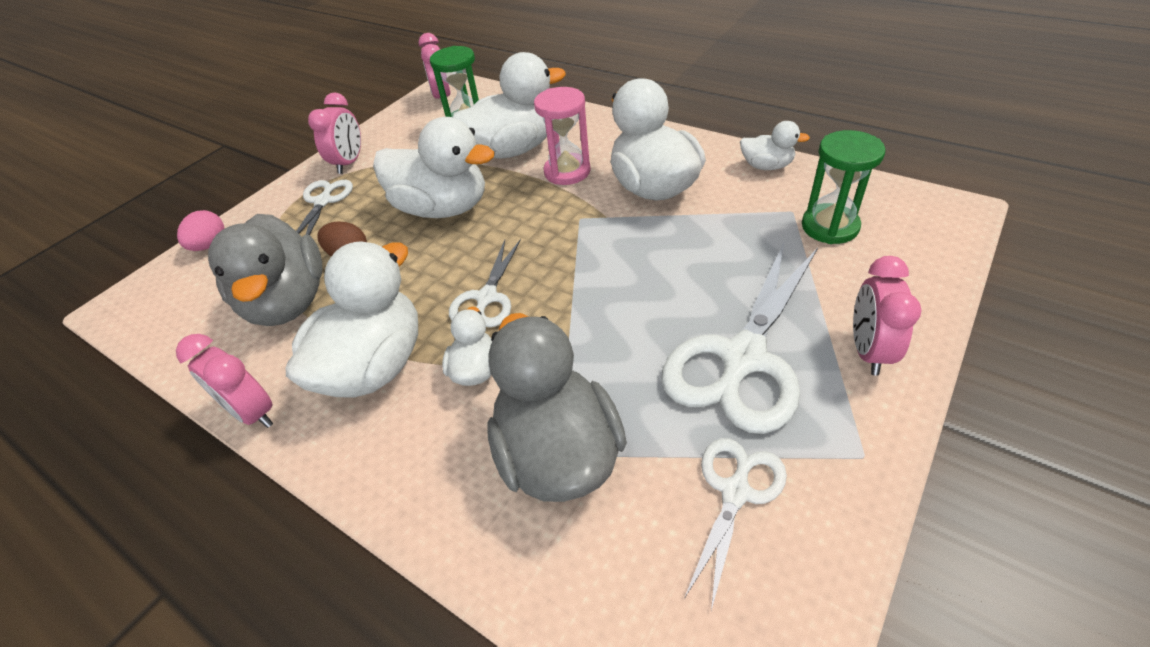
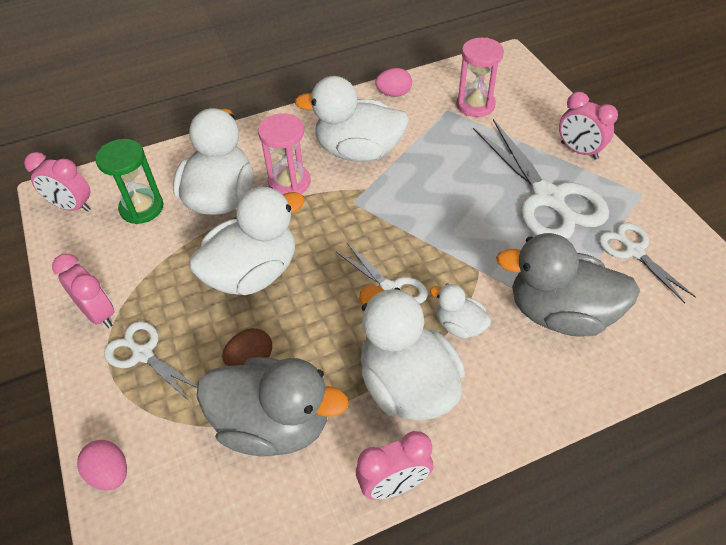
camera: 60 degrees left, 5 degrees up
white duck [740,121,810,170] -> pink egg [375,68,412,97]
green hourglass [802,130,886,244] -> pink hourglass [456,38,504,117]

